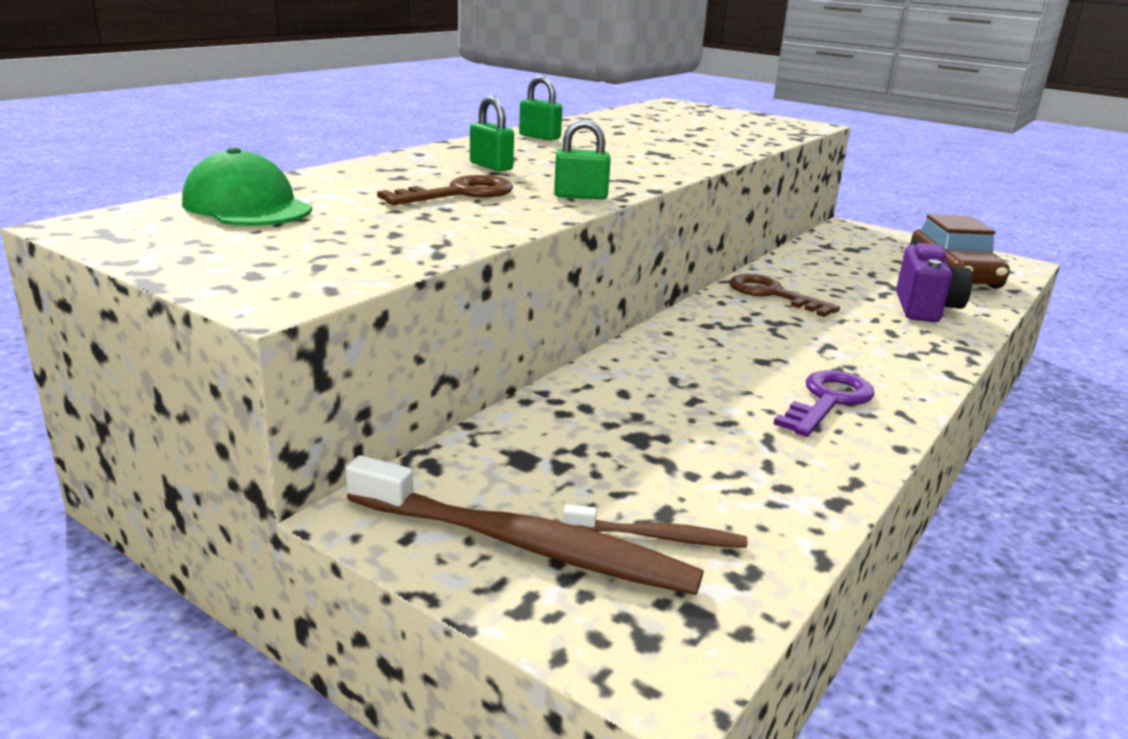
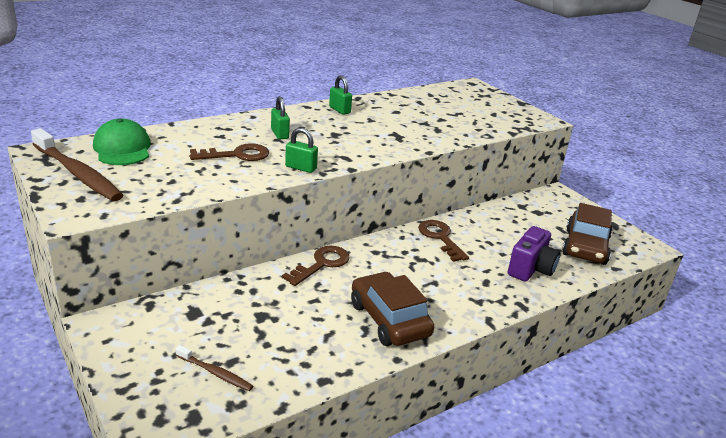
camera: 20 degrees right, 5 degrees up
brown toothbrush [345,455,704,595] -> brown toothbrush moved to [31,128,123,201]
purple key [774,370,875,437] -> brown car [351,272,434,346]
none -> brown key [282,246,350,286]

